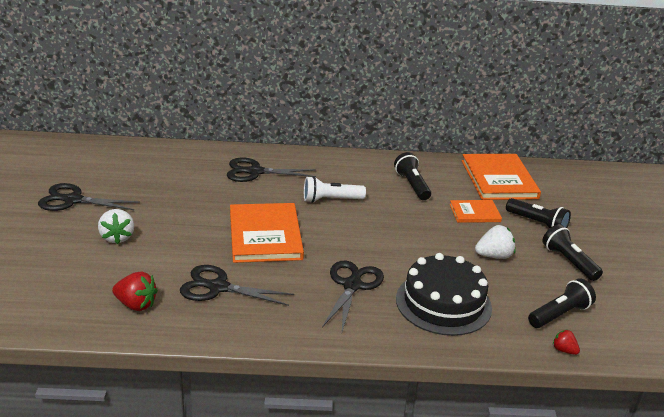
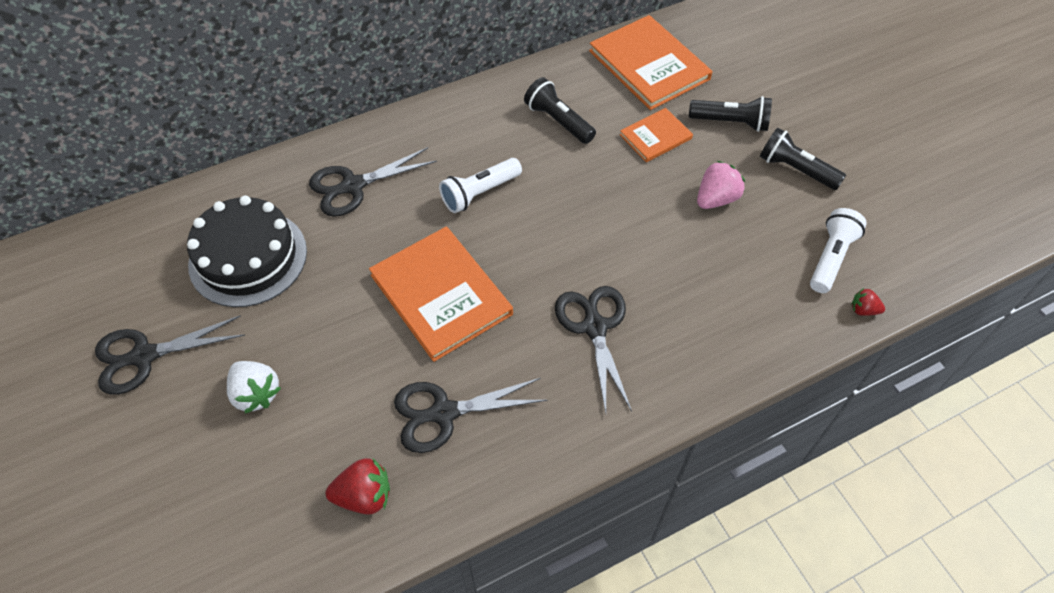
camera: 25 degrees left, 25 degrees up
black cake [396,253,492,336] -> black cake moved to [187,195,307,307]
white strawberry [475,225,516,259] -> pink strawberry [697,161,745,209]
black flashlight [528,278,596,328] -> white flashlight [810,208,867,293]

